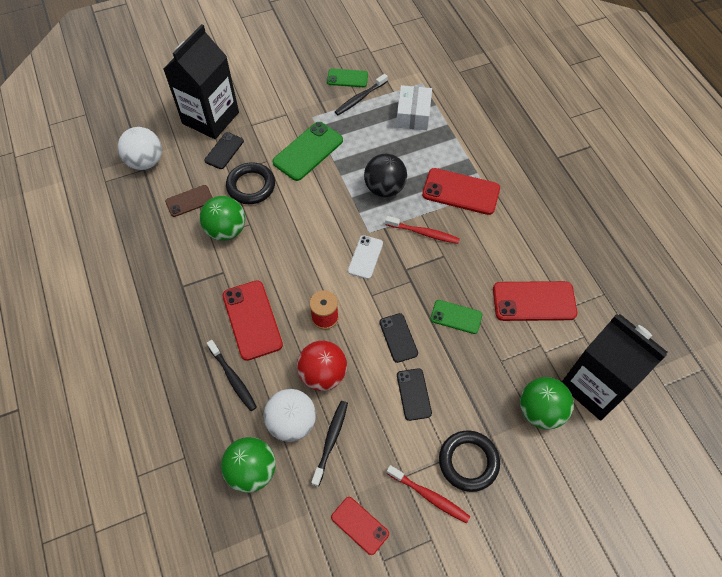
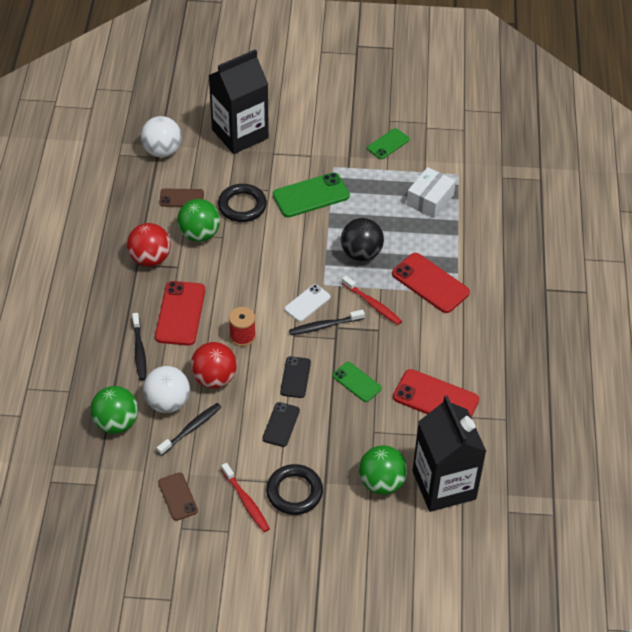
camera: 25 degrees right, 10 degrees down
black phone [204,132,244,169] -> none
green phone [327,69,368,87] -> green phone turned 75 degrees counterclockwise [367,128,409,159]
red phone [331,497,389,555] -> brown phone [158,472,198,521]
black toothbrush [335,74,388,115] -> black toothbrush moved to [289,310,365,335]
none -> red ball [127,223,171,267]

